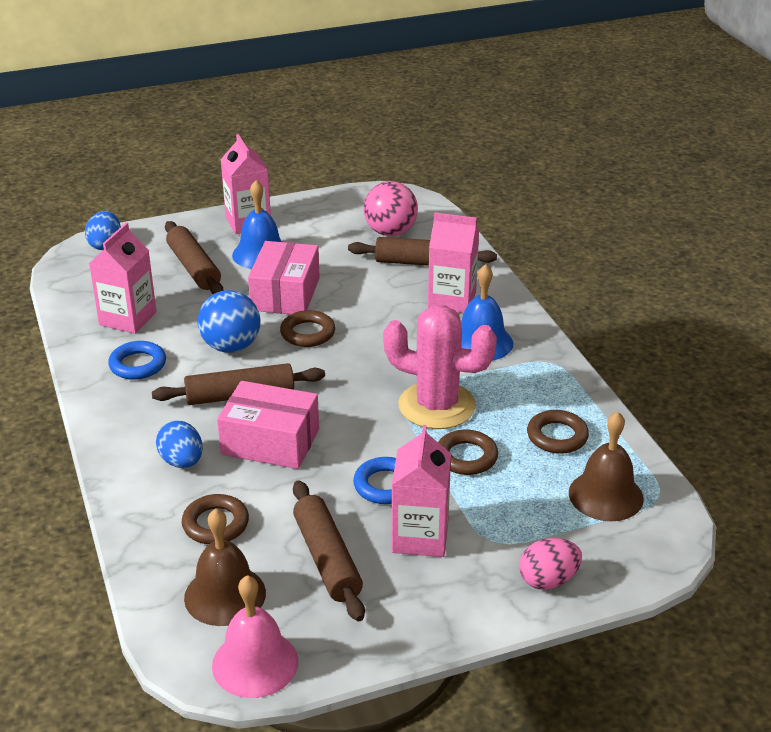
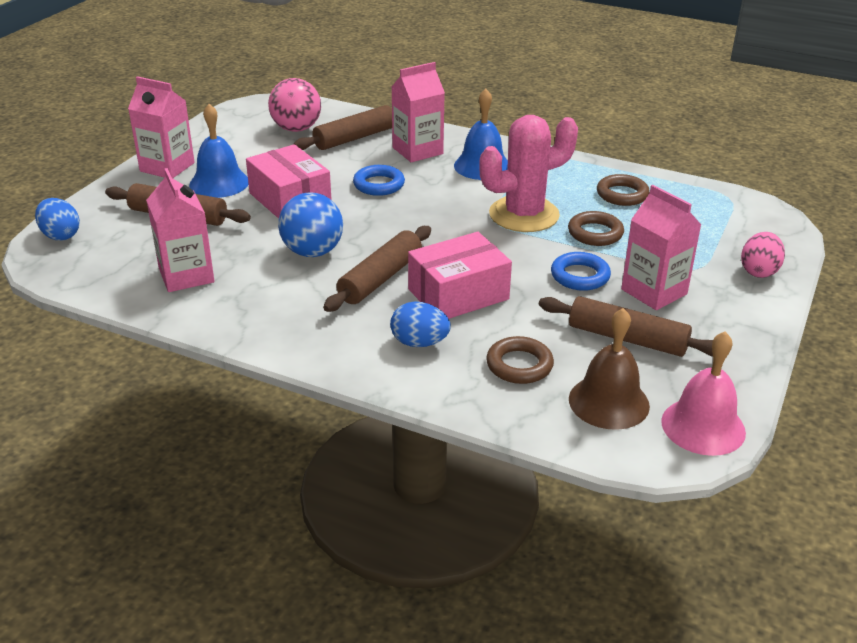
camera: 45 degrees left, 0 degrees up
blue ring [108,341,166,380] -> blue ring moved to [353,165,405,196]
brown ring [280,310,335,347] -> none
brown bell [569,411,644,521] -> none

